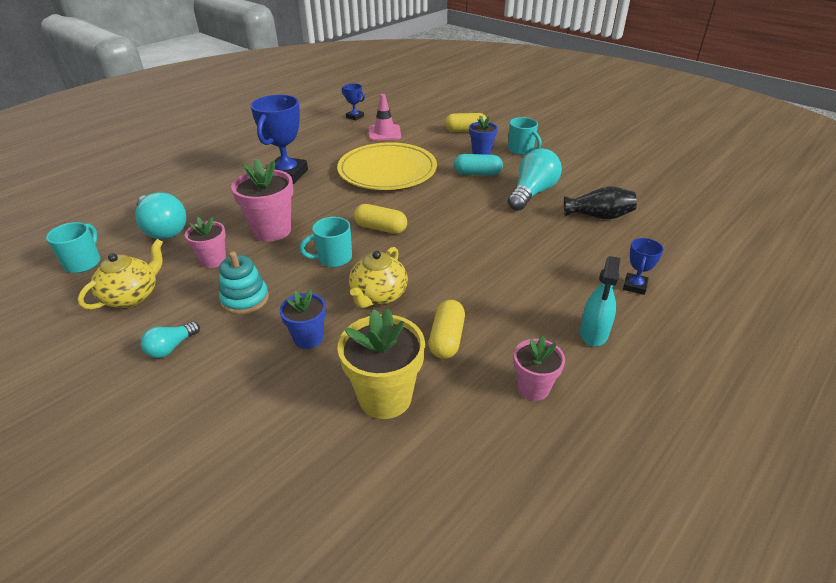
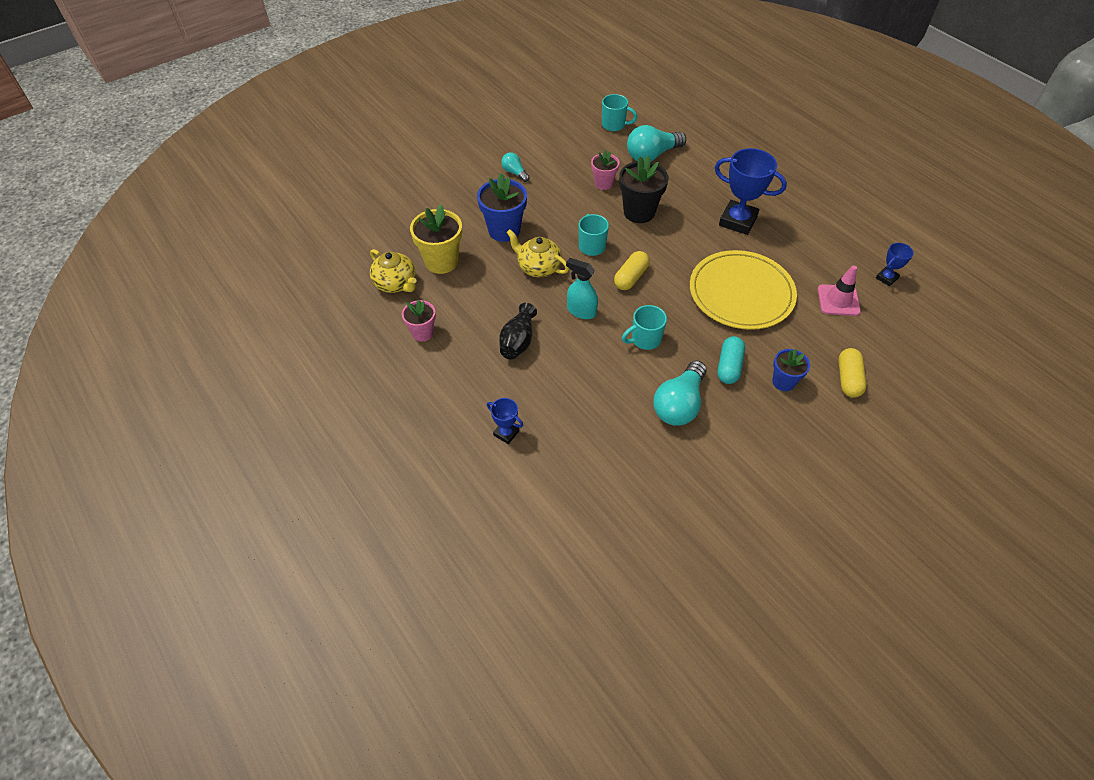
camera: 100 degrees right, 15 degrees up
yellow teapot [78,239,163,310] -> yellow teapot moved to [370,249,417,293]
turquoise stacking toy [219,252,269,315] -> none
pink flower pot [231,158,293,242] -> black flower pot [619,156,668,223]
blue flower pot [280,289,326,349] -> blue flower pot [477,173,527,242], size x1.64
yellow capsule [429,300,465,359] -> none
turquoise mug [508,117,542,155] -> turquoise mug moved to [622,305,667,350]
turquoise light bulb [508,149,562,211] -> turquoise light bulb turned 75 degrees clockwise [653,361,707,426]
black vase [564,186,637,219] -> black vase moved to [499,303,537,360]
turquoise spray bottle [580,256,620,347] -> turquoise spray bottle moved to [566,258,598,319]

